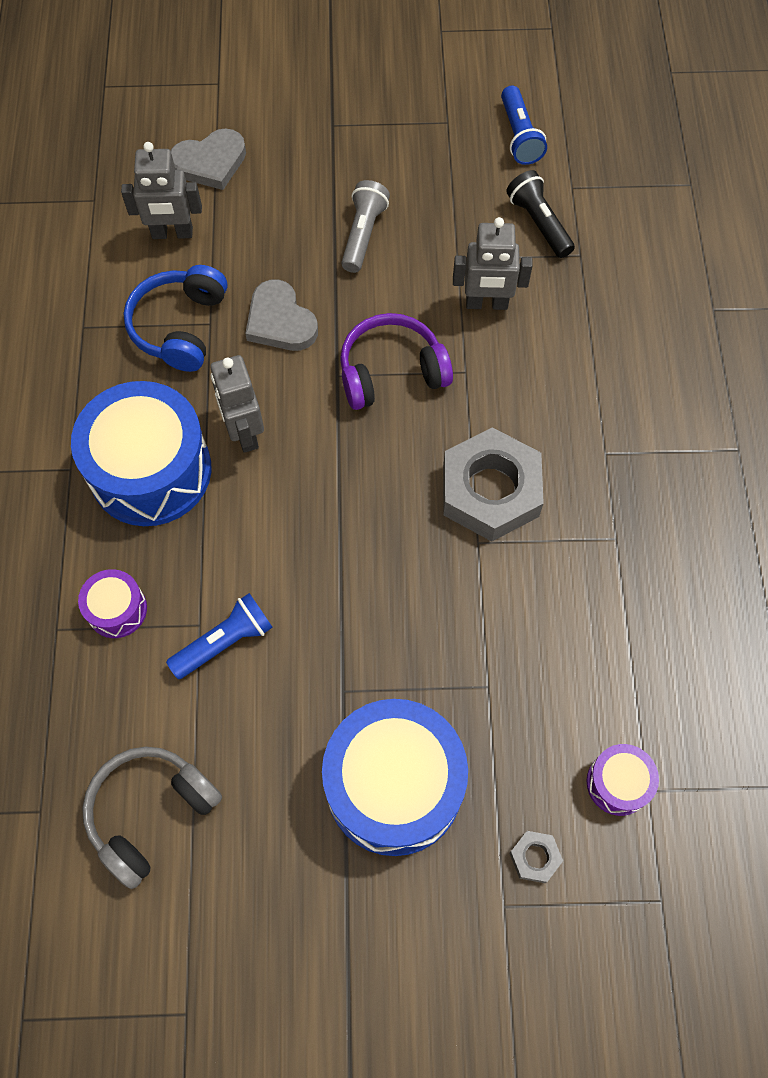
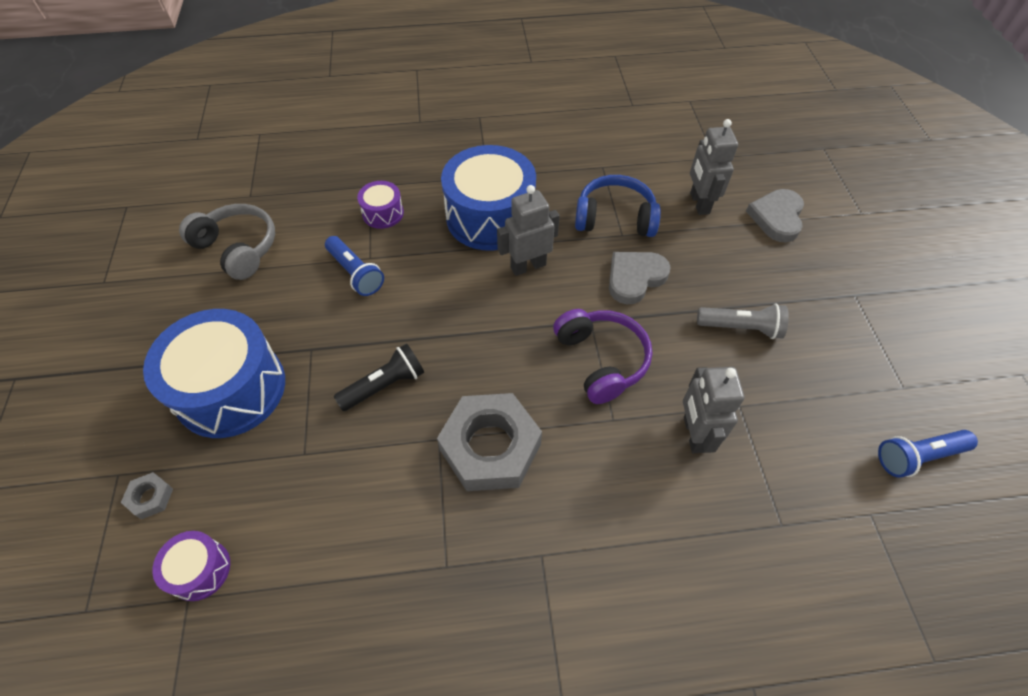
camera: 85 degrees right, 10 degrees down
grey heart [170,128,246,190] -> grey heart turned 45 degrees clockwise [746,189,804,242]
black flashlight [506,170,575,258] -> black flashlight moved to [334,343,424,411]

